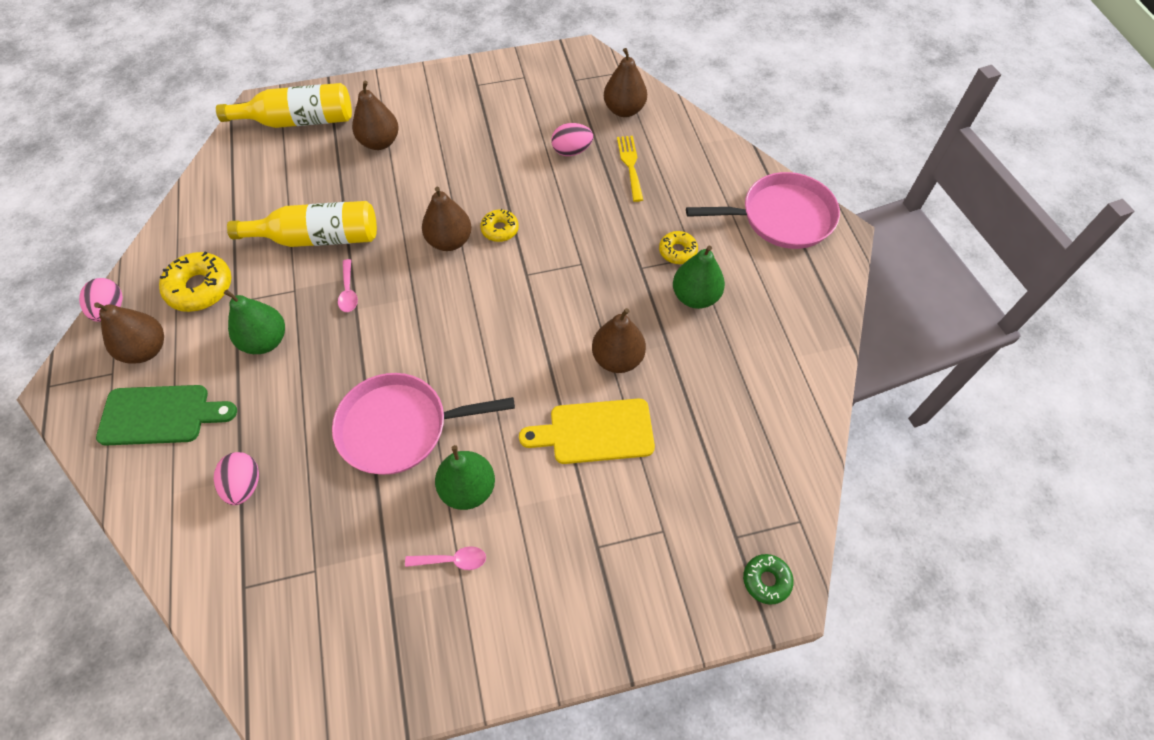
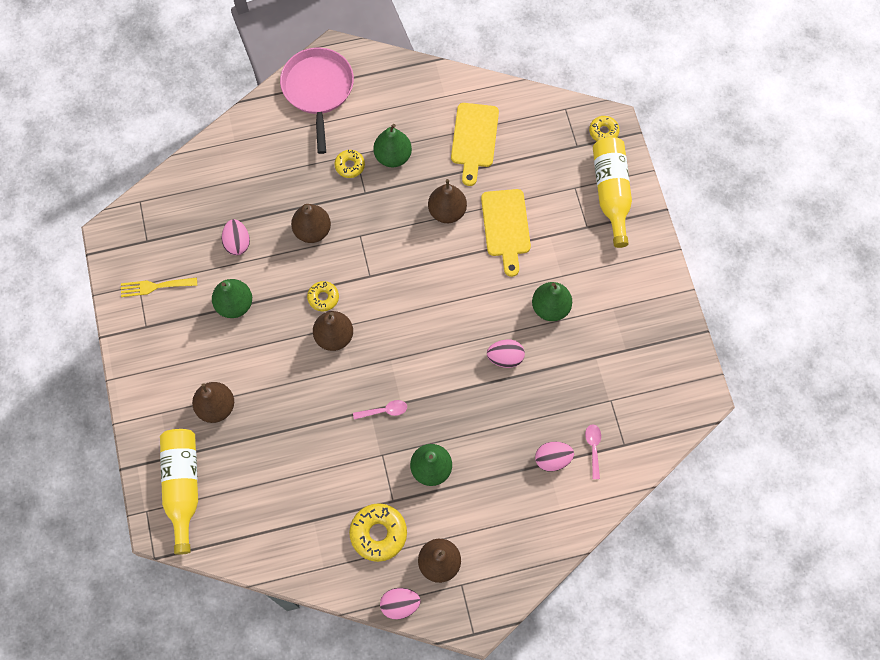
camera: 90 degrees left, 10 degrees up
green cutting board [96,385,237,446] -> none
yellow bottle [227,201,377,247] -> yellow bottle moved to [593,137,632,248]
pink pan [332,373,515,475] -> pink egg [487,339,525,368]
pink spoon [405,546,486,570] -> pink spoon moved to [585,424,601,479]
brown pear [604,48,647,117] -> brown pear moved to [291,204,331,243]
yellow fork [617,136,643,202] -> yellow fork moved to [121,278,197,297]
green donut [743,554,794,605] -> yellow donut [589,116,620,141]
none -> green pear [212,279,252,318]
none -> yellow cutting board [451,103,499,186]

